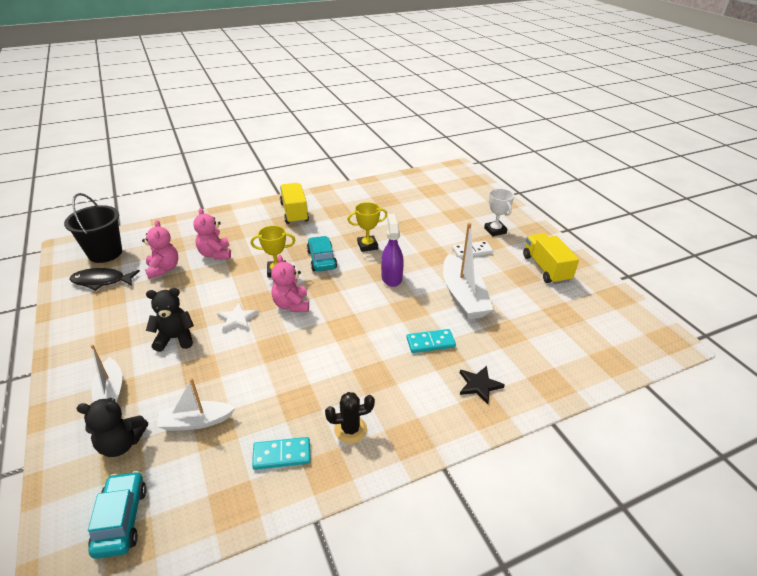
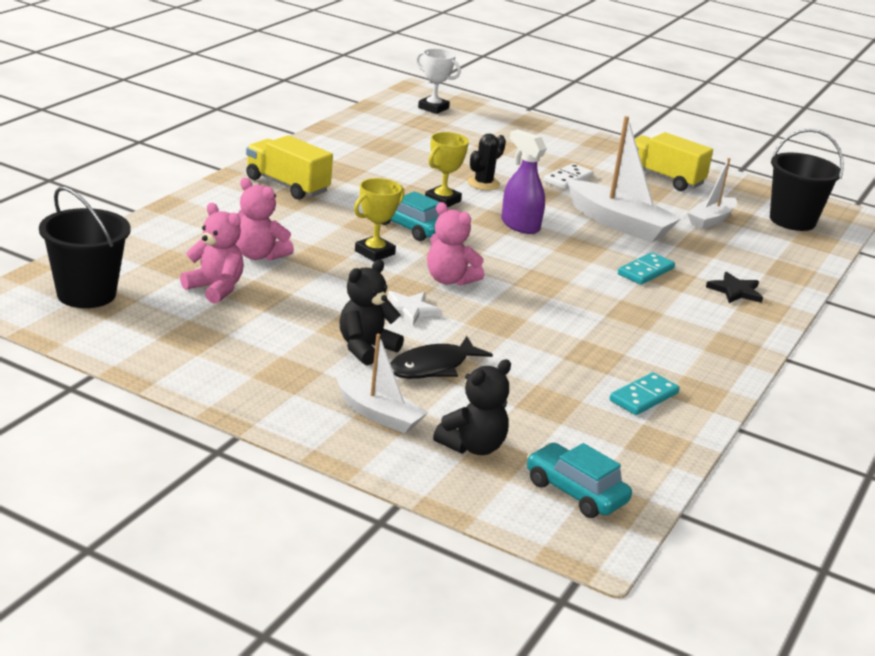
camera: 40 degrees left, 10 degrees down
black fish [69,268,140,291] -> black fish moved to [390,336,493,379]
white boat [157,378,235,431] -> white boat moved to [687,158,737,229]
black cactus [325,392,375,443] -> black cactus moved to [467,133,506,190]
white trophy [484,189,514,236] -> white trophy moved to [416,48,461,114]
none -> black bucket [770,129,844,231]

